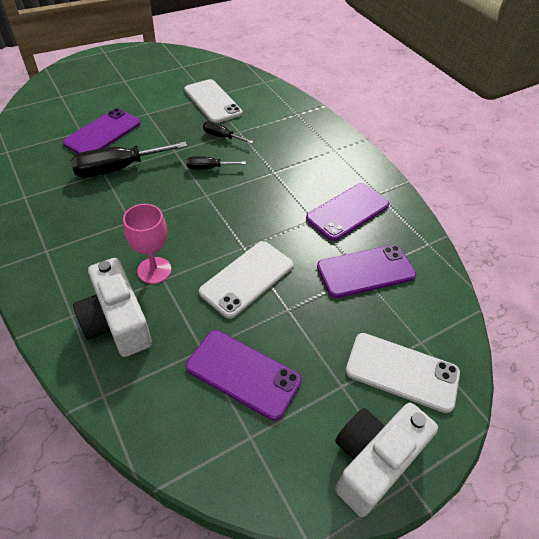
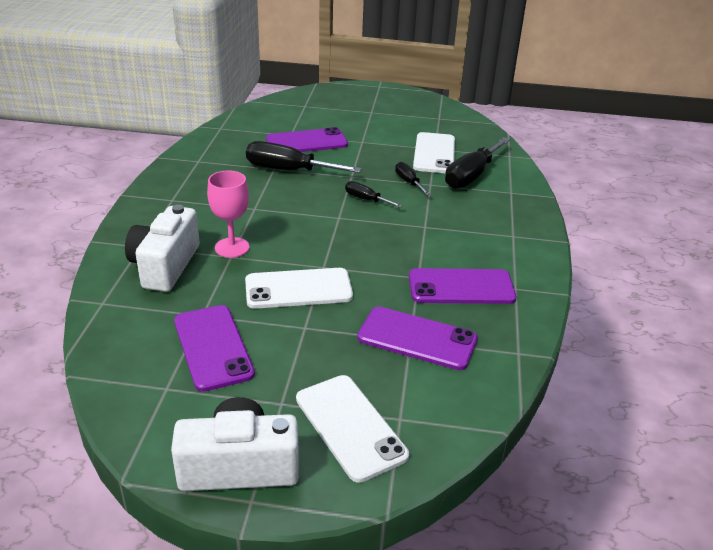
camera: 40 degrees right, 15 degrees down
none -> black screwdriver [445,137,510,189]

